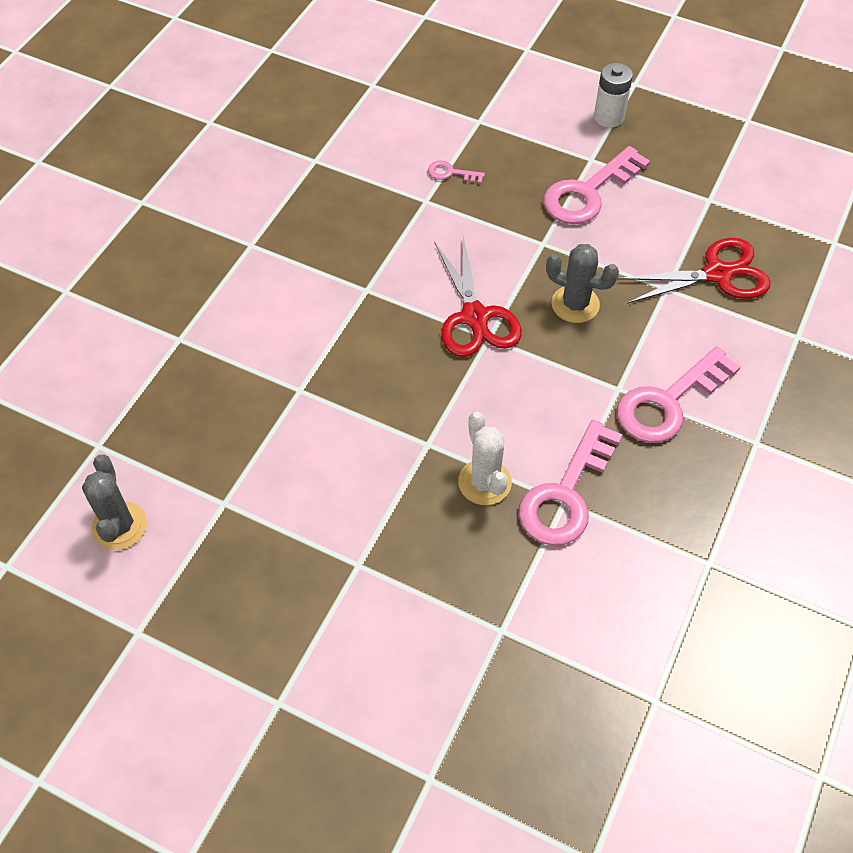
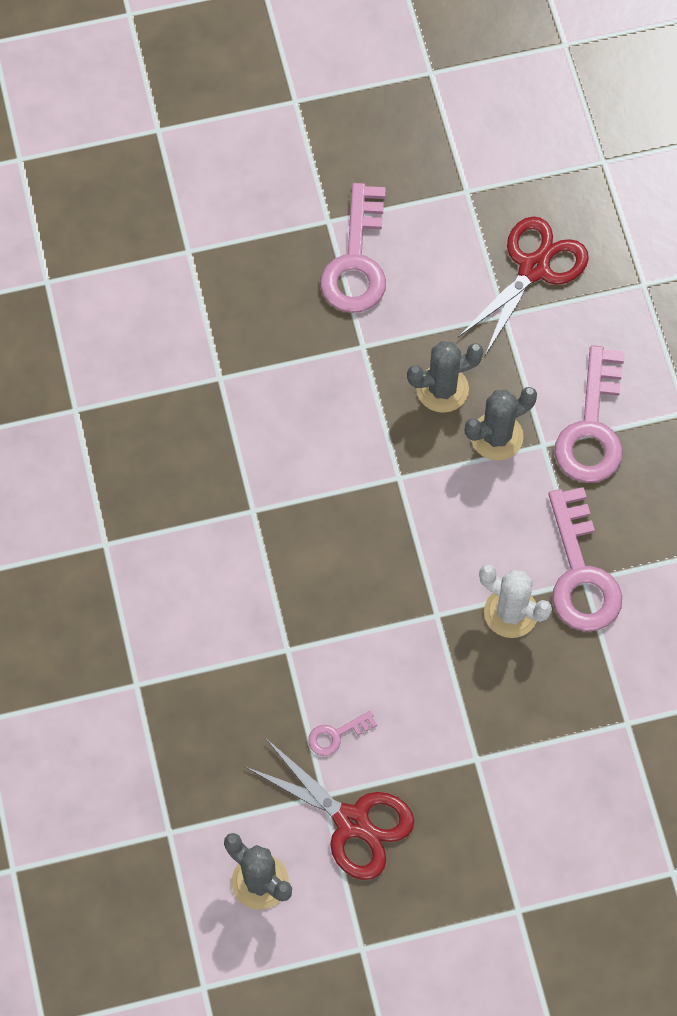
camera: 40 degrees left, 10 degrees up
pink key [428,160,485,184] -> pink key moved to [308,711,377,756]
red scissors [434,237,522,357] -> red scissors moved to [244,739,414,880]
white battery [594,63,633,127] -> none
none -> grey cactus [465,387,537,461]

